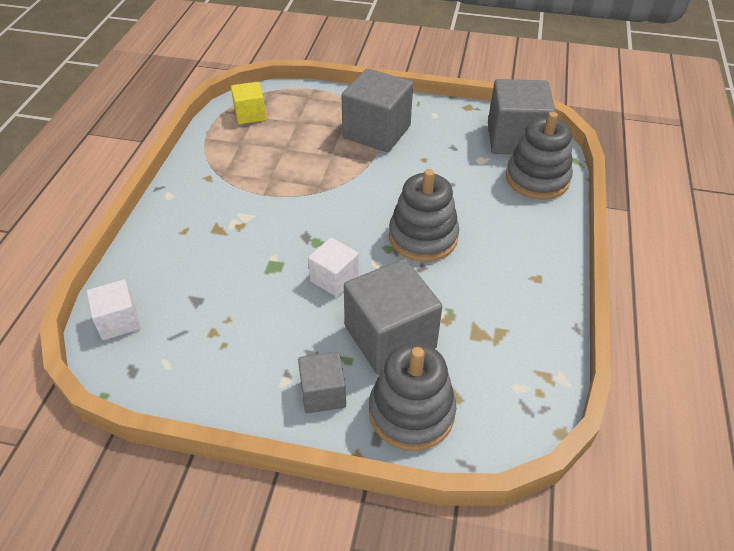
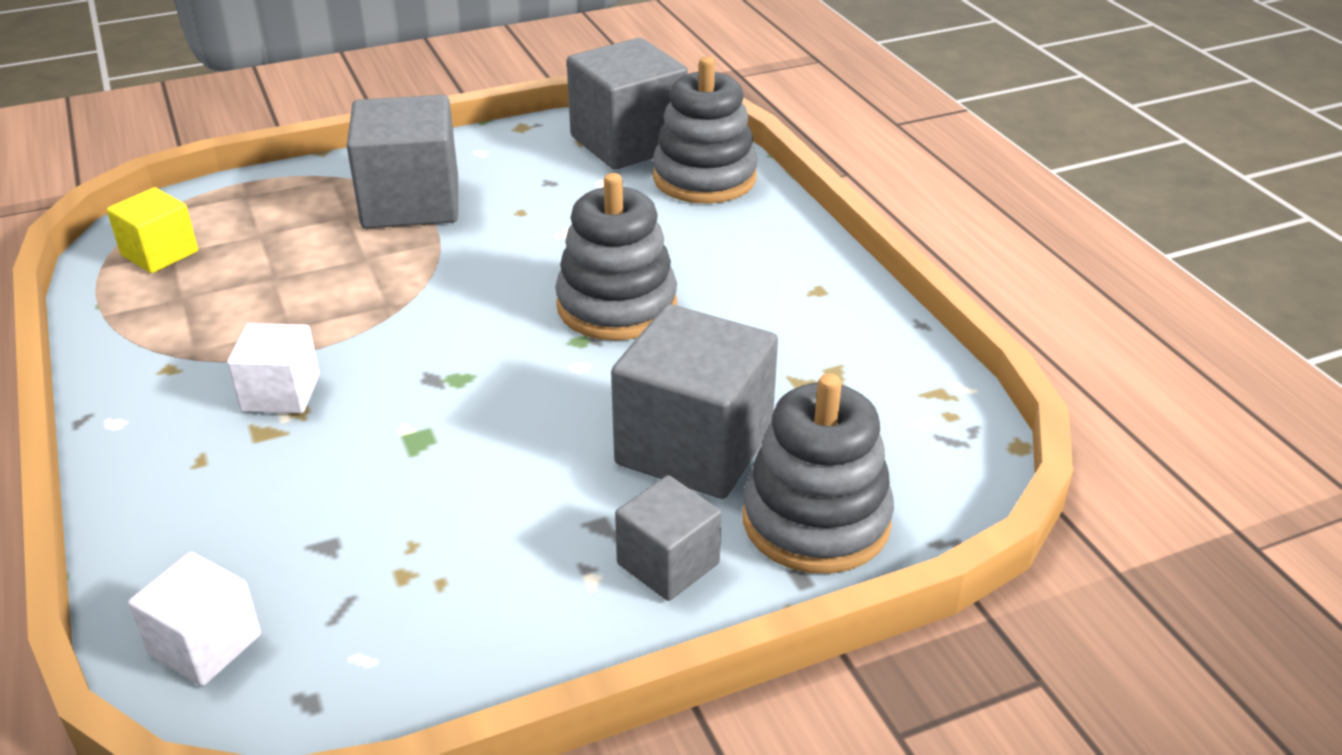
camera: 35 degrees left, 10 degrees down
white cube [308,237,359,297] -> white cube moved to [227,323,320,413]

